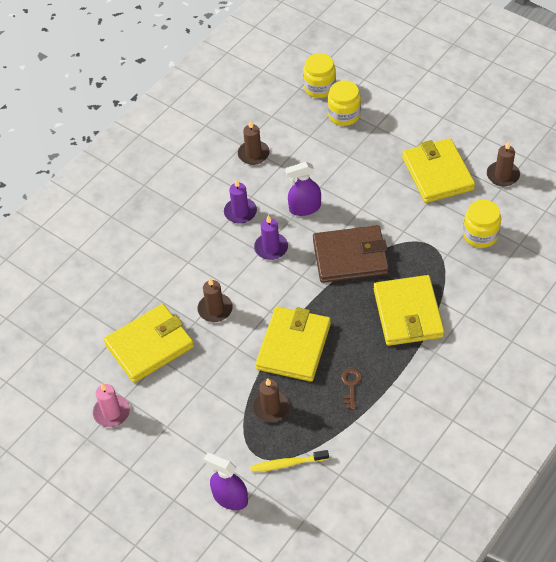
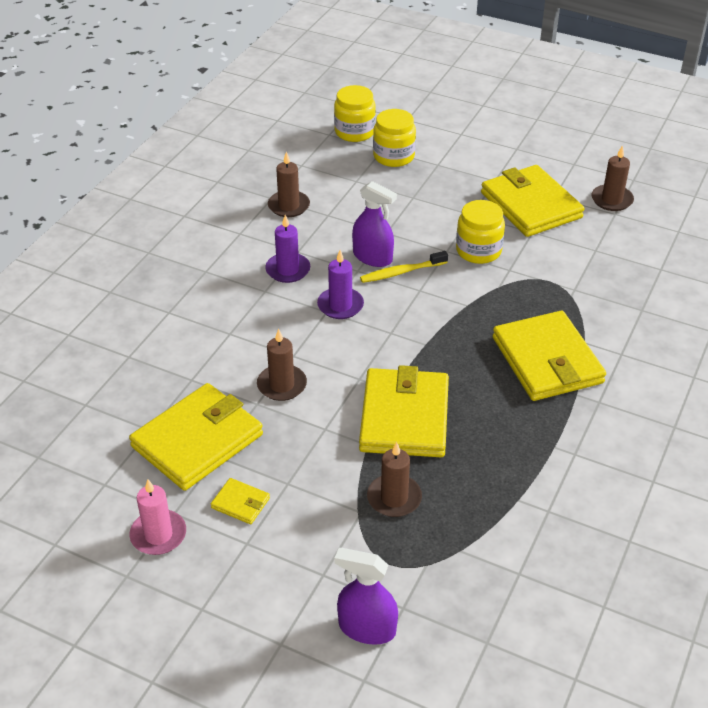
camera: 15 degrees left, 10 degrees down
yellow toothbrush [250,450,329,472] -> yellow toothbrush moved to [360,251,448,283]
purple spray bottle [285,162,321,216] -> purple spray bottle turned 120 degrees counterclockwise [352,181,397,267]
brown wallet [313,225,389,283] -> none
brown key [341,368,362,410] -> none
yellow jar [463,200,501,248] -> yellow jar moved to [456,200,505,264]
none -> yellow wallet [211,478,270,524]

